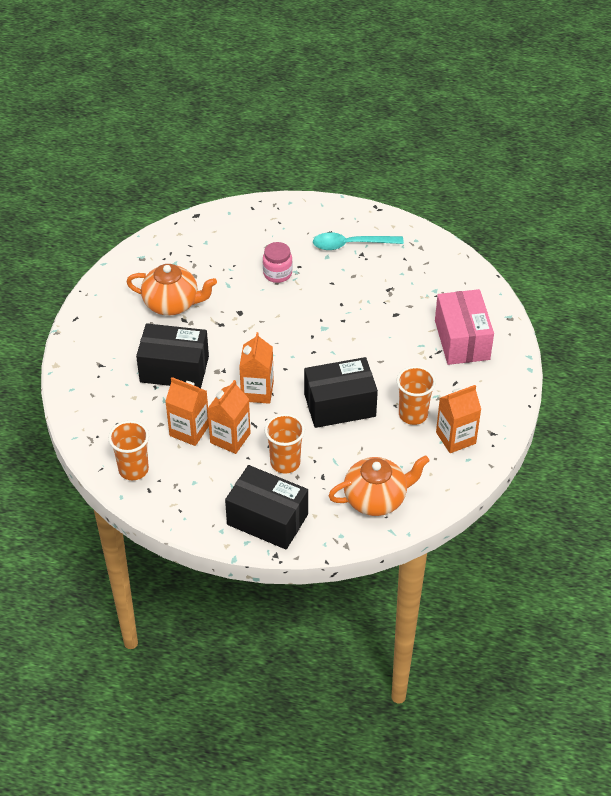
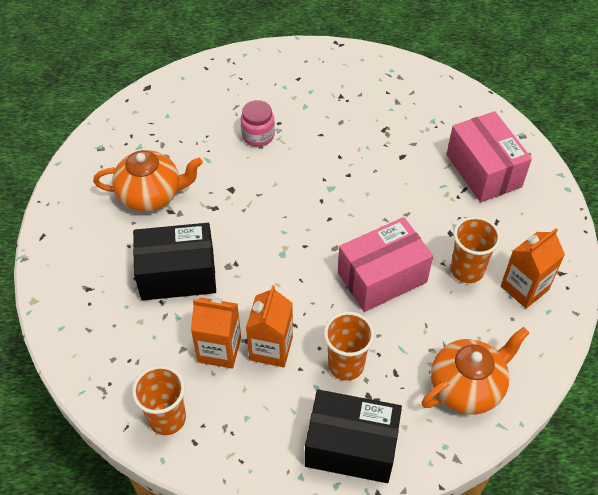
camera: 15 degrees left, 5 degrees up
orange carton [239,332,274,404] -> none
black box [304,357,378,428] -> pink box [338,217,433,312]
turquoise spoon [313,232,404,250] -> none

